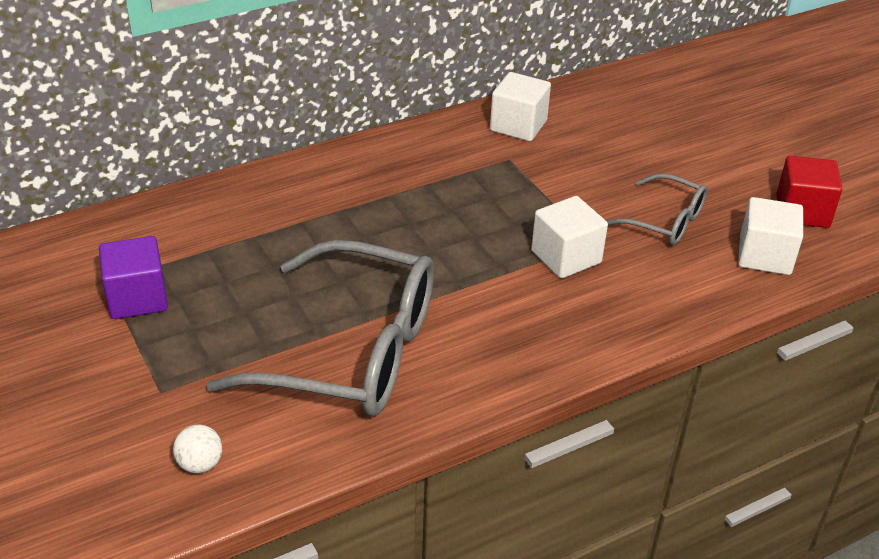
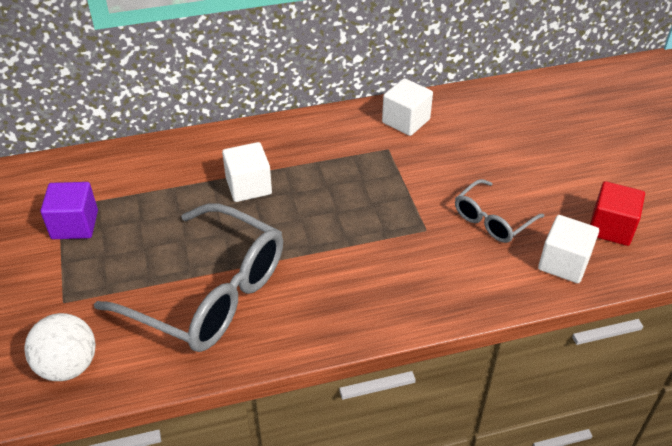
camera: 15 degrees right, 5 degrees up
white ball [173,425,222,473] -> white ball [24,313,96,381], size x1.85
white cube [531,196,608,279] -> white cube moved to [222,142,272,202]
grey glasses [607,173,708,246] -> grey glasses turned 90 degrees clockwise [455,179,544,243]

